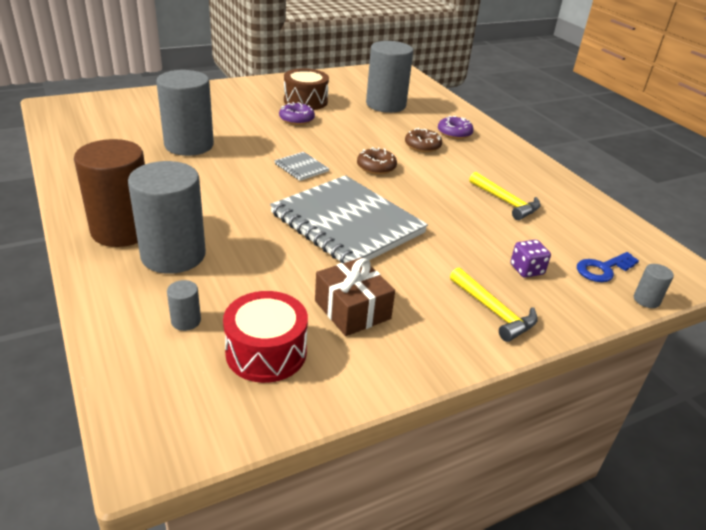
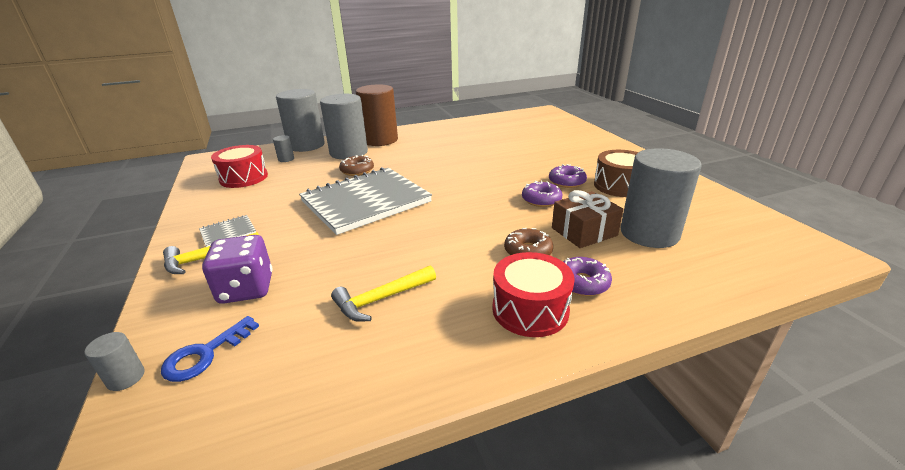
camera: 100 degrees right, 5 degrees down
grey cylinder [156,70,214,156] -> grey cylinder moved to [276,89,325,152]
grey notebook [274,152,329,181] -> grey notebook moved to [199,215,256,247]
brown gift [315,257,395,336] -> brown gift moved to [552,190,623,248]
brown donut [357,147,397,175] -> brown donut moved to [339,155,374,176]
purple dice [511,240,551,278] -> purple dice [202,235,272,304], size x1.67
blue key [577,252,639,282] -> blue key turned 120 degrees counterclockwise [161,316,259,382]
none -> red drum [492,252,575,337]
none -> purple donut [522,181,562,207]

